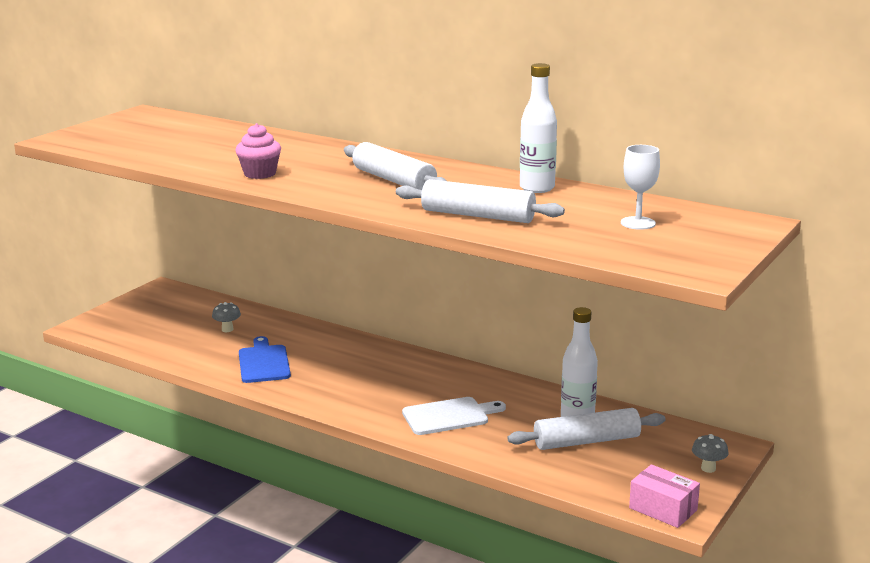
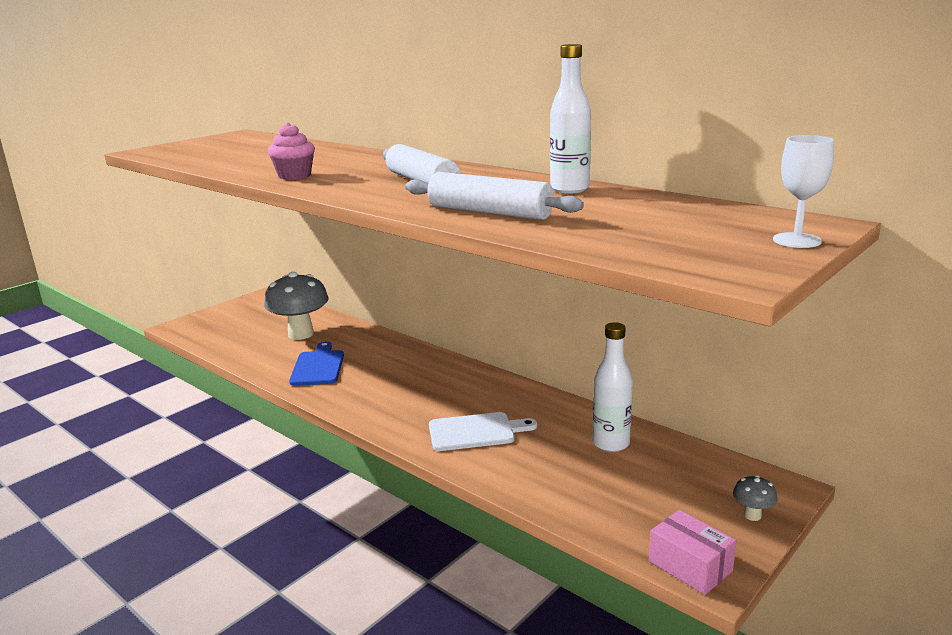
camera: 10 degrees right, 0 degrees up
grey mushroom [212,302,241,332] -> grey mushroom [264,272,329,340], size x2.36
white rolling pin [508,408,666,450] -> none
white goblet [621,145,660,230] -> white goblet moved to [773,135,834,248]

